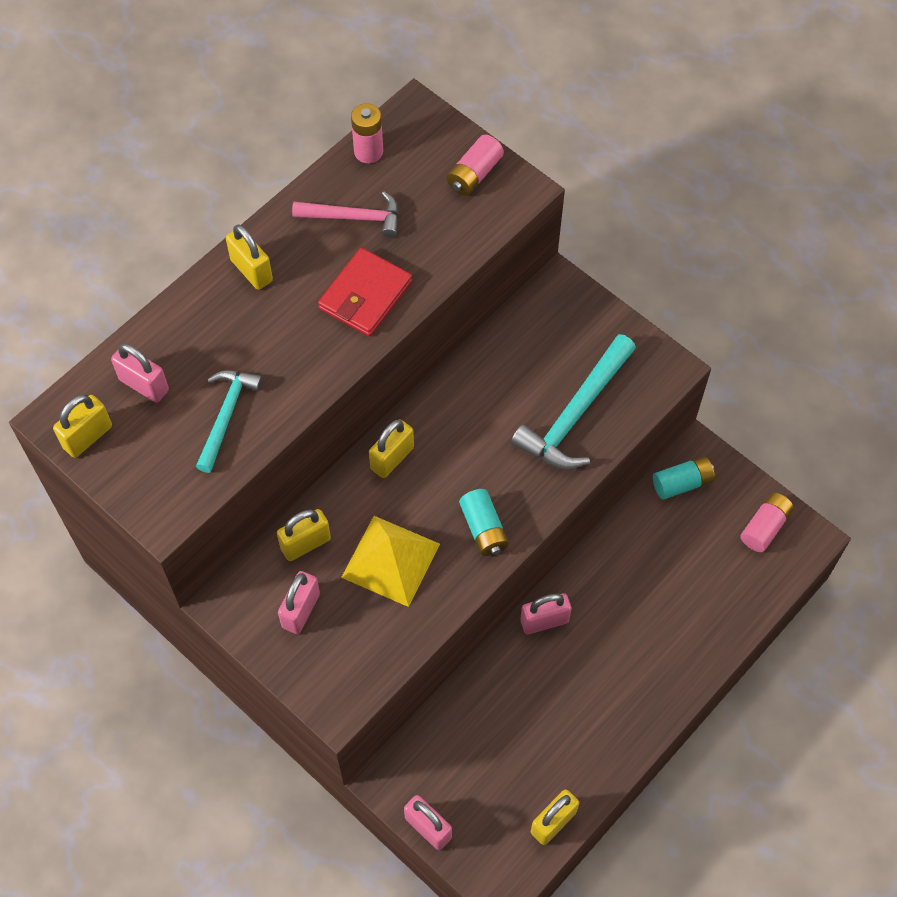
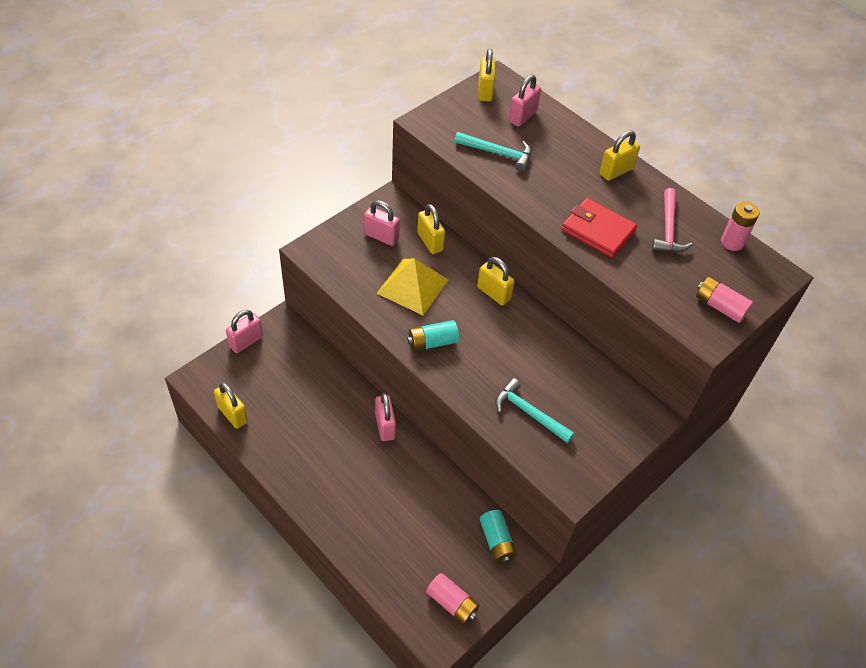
camera: 90 degrees right, 10 degrees down
yellow padlock [53,395,112,458] -> yellow padlock turned 45 degrees clockwise [478,48,495,101]
turquoise hammer [511,334,636,469] -> turquoise hammer [495,378,574,443], size x0.64

